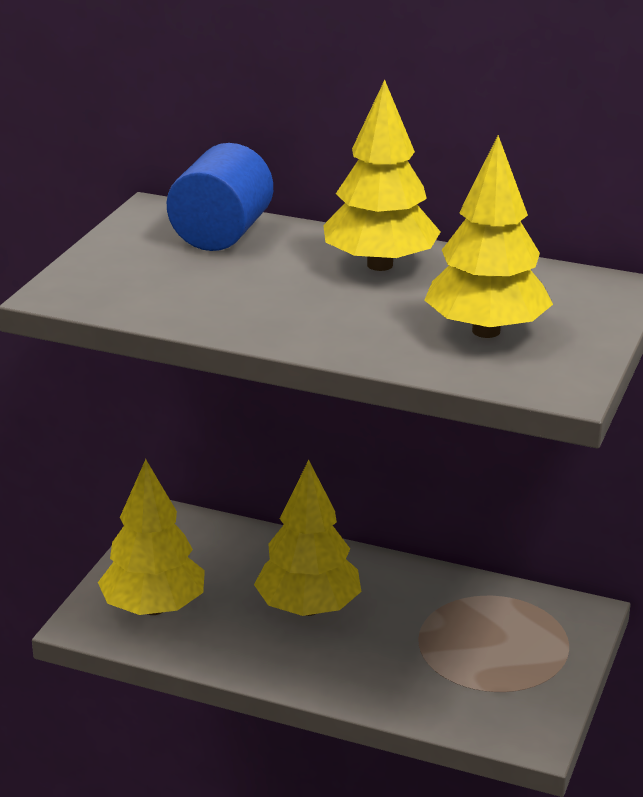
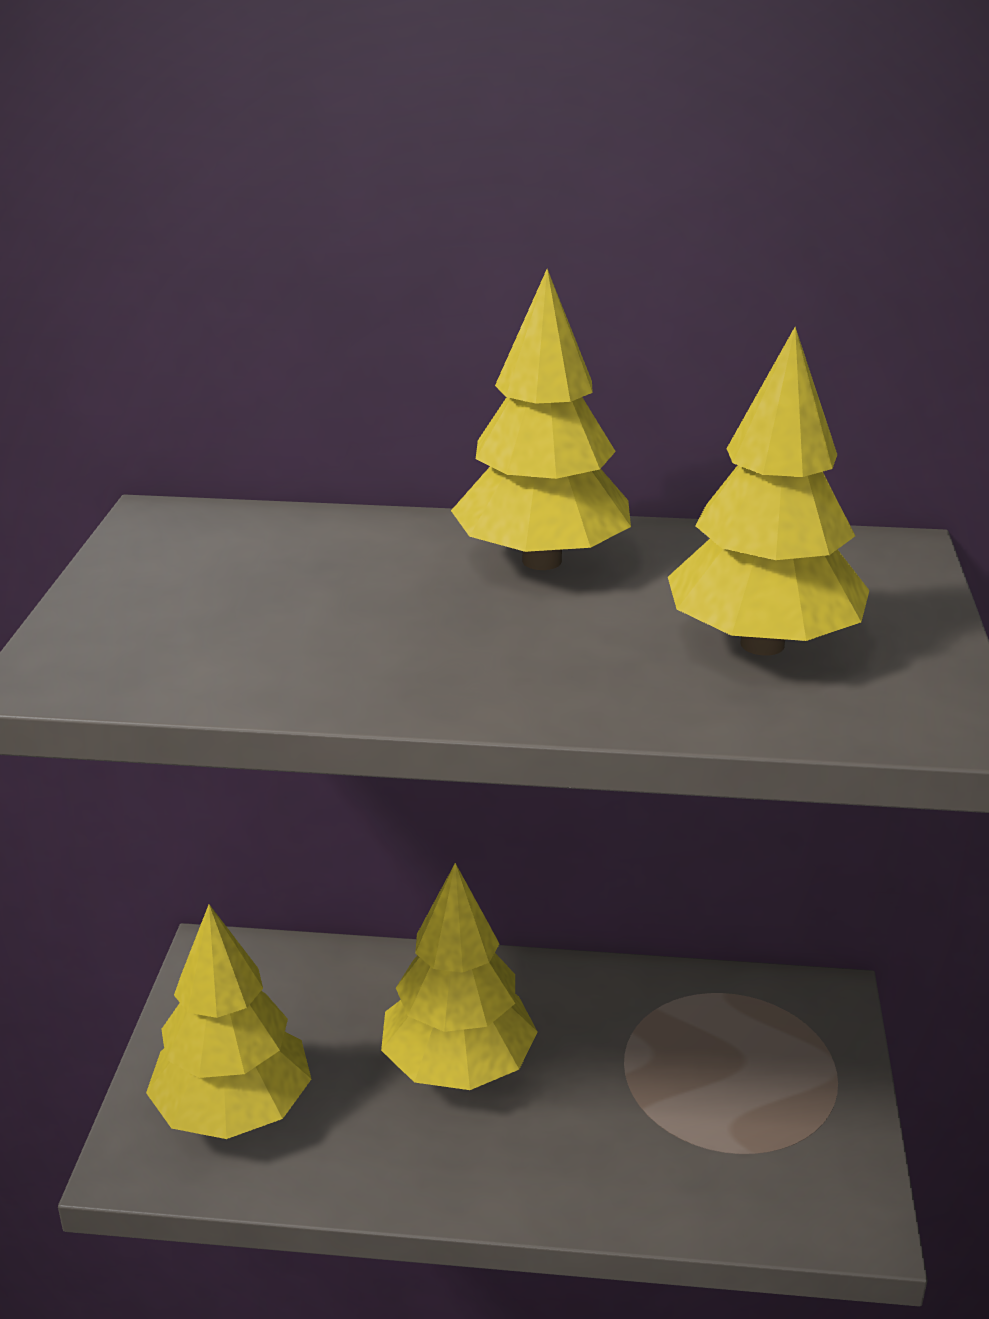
camera: 15 degrees left, 0 degrees up
blue cylinder [167,143,273,251] -> none

